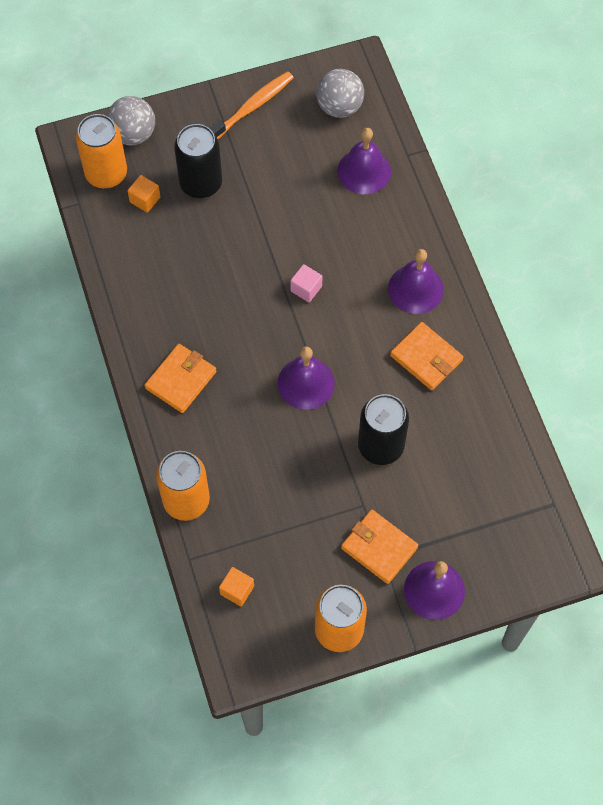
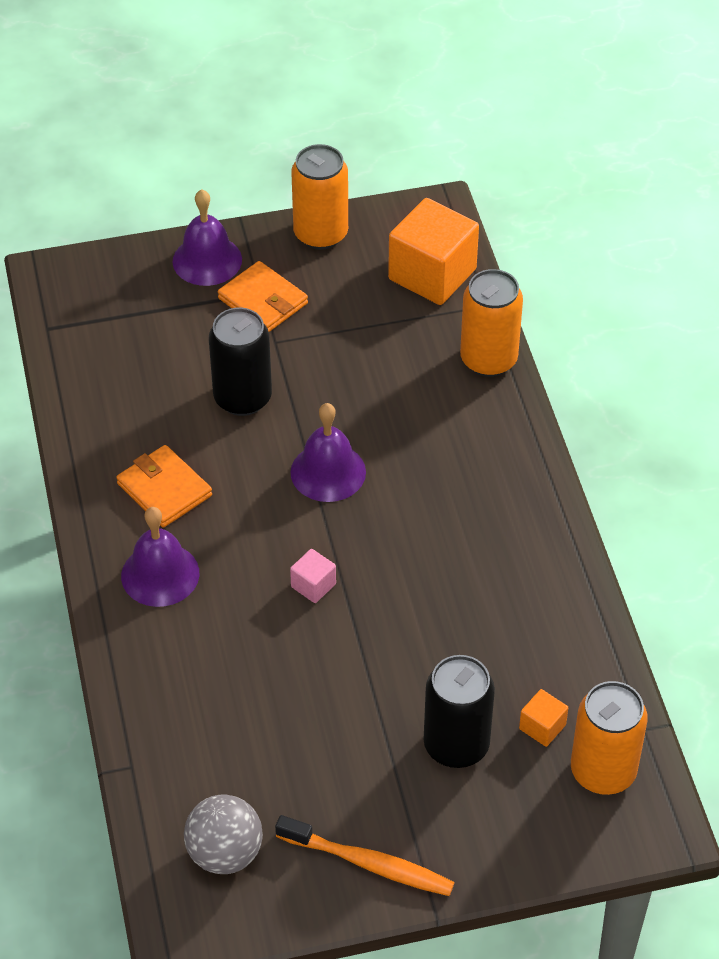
camera: 175 degrees left, 15 degrees down
grey ball [107,96,155,145] -> none
orange wallet [144,344,217,413] -> none
orange toothbrush [209,71,294,139] -> orange toothbrush turned 120 degrees counterclockwise [275,815,455,896]
orange cube [219,567,254,606] -> orange cube [388,198,479,305], size x2.22
purple bell [337,128,391,194] -> none

